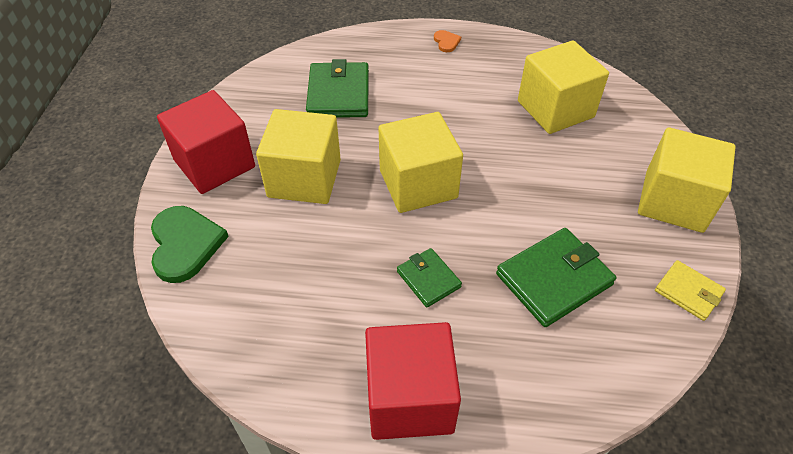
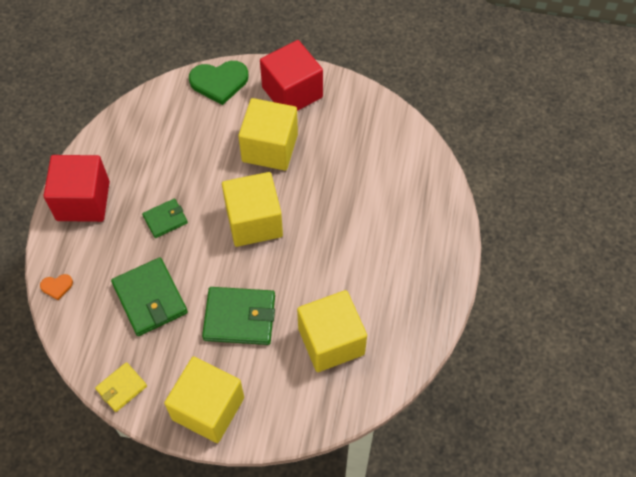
camera: 95 degrees right, 10 degrees up
green wallet [306,59,369,118] -> green wallet moved to [202,287,275,345]
orange heart [434,30,461,52] -> orange heart moved to [40,274,73,300]

